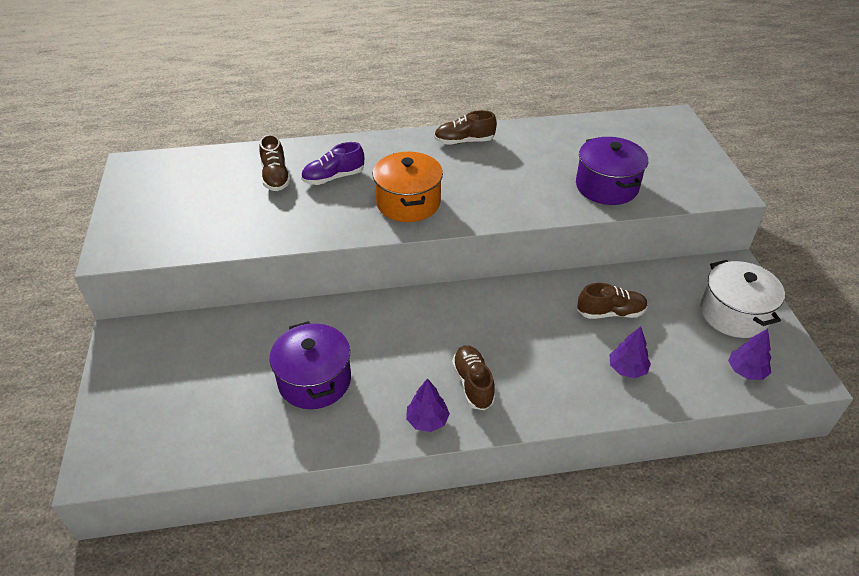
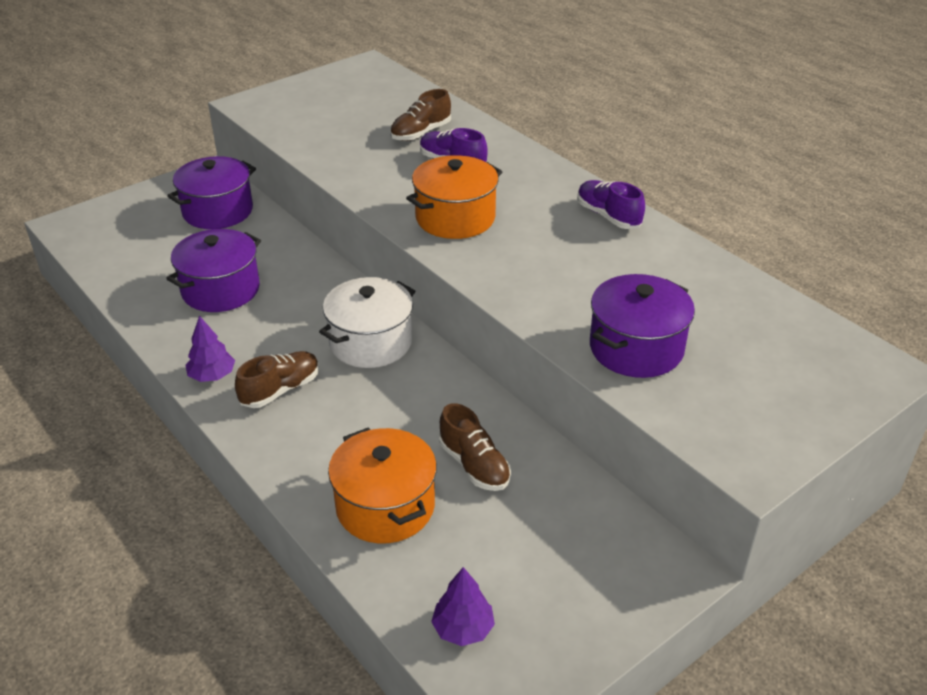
camera: 60 degrees right, 5 degrees down
brown shoe [434,110,497,145] -> purple shoe [577,180,645,229]
purple tree [609,326,651,378] -> orange pot [328,427,437,543]
white pot [700,260,785,338] -> white pot moved to [319,277,415,368]
none -> purple pot [167,156,256,229]

